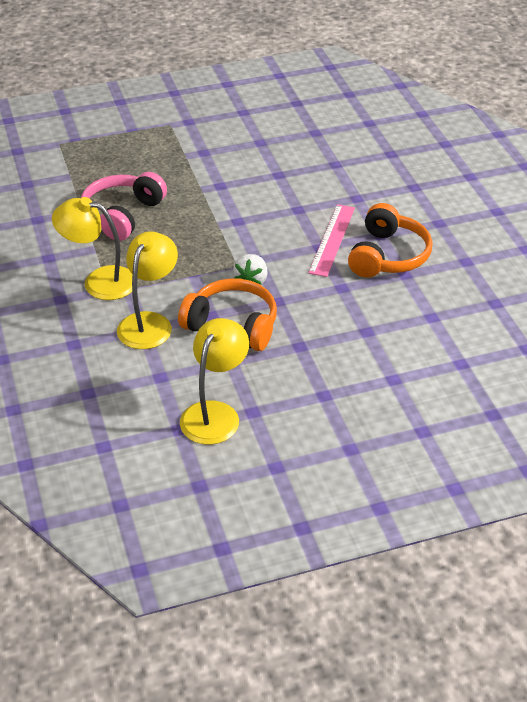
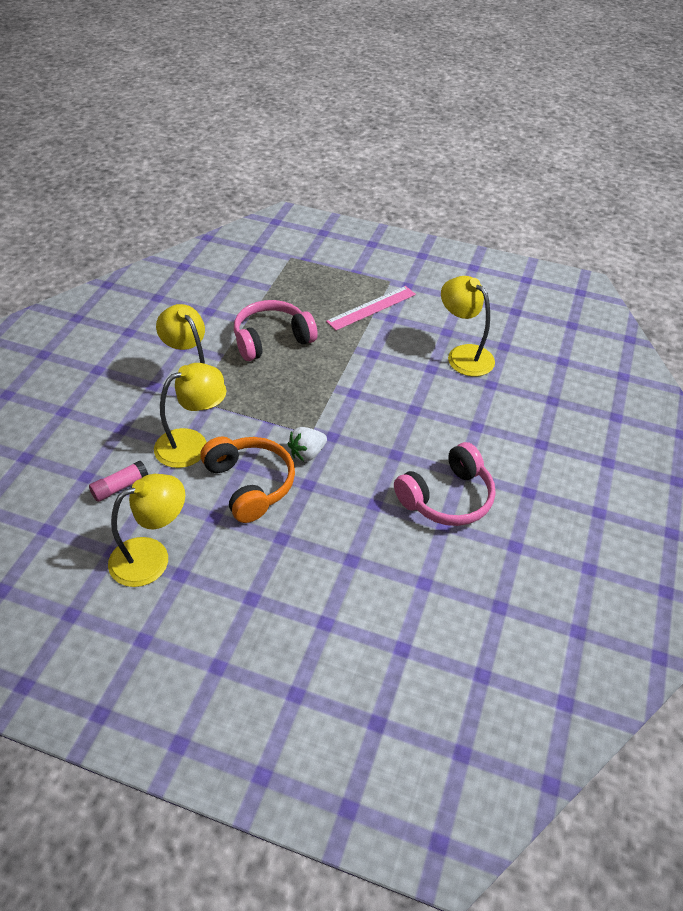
camera: 35 degrees right, 5 degrees up
pink ruler [308,204,355,277] -> pink ruler moved to [326,286,416,330]
orange headphones [348,203,433,278] -> pink headphones [394,442,495,526]
none -> pink glue stick [89,461,148,502]
none -> yellow lamp [441,276,495,376]

